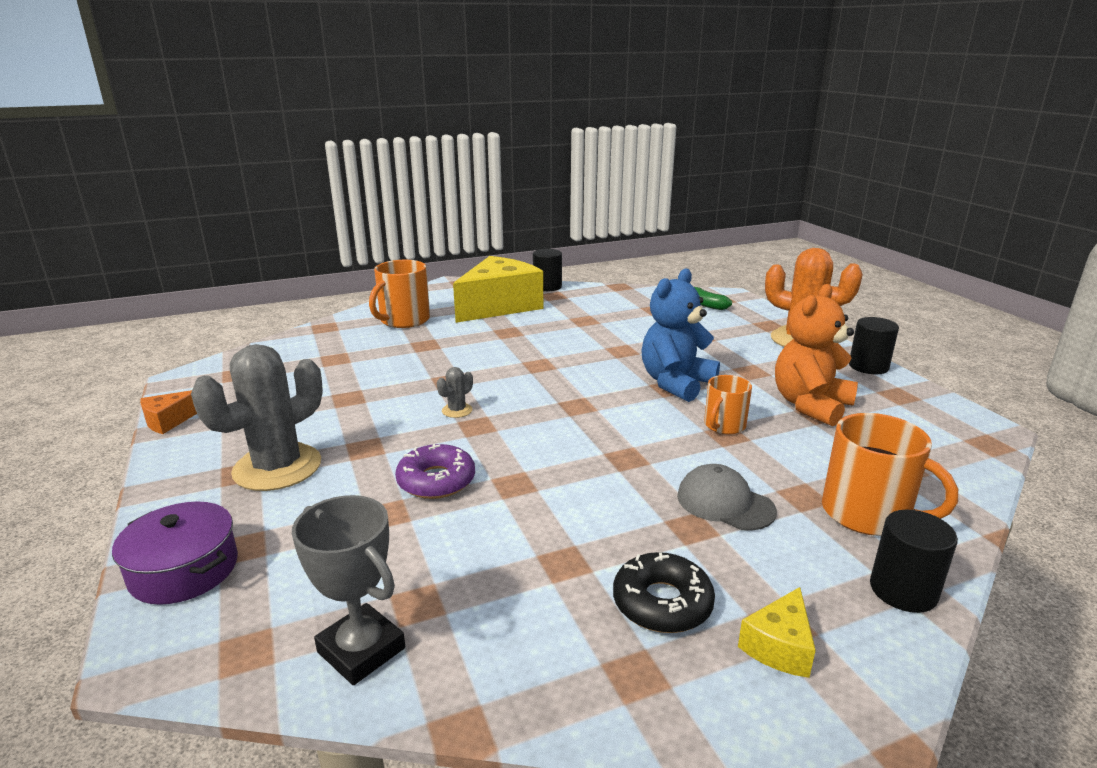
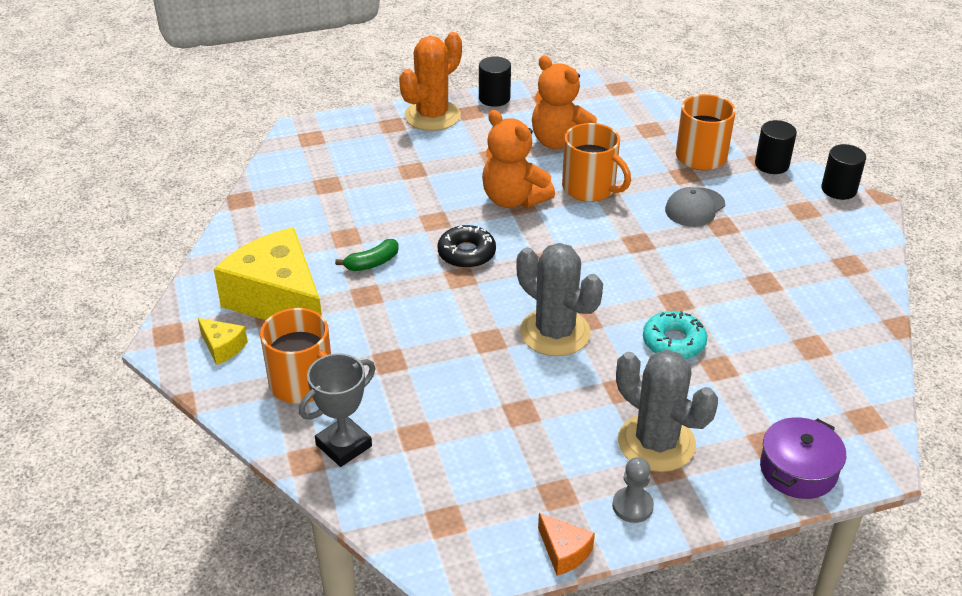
camera: 85 degrees left, 15 degrees up
grey trophy [292,495,405,685] -> grey trophy moved to [299,353,375,467]
purple donut [395,444,475,499] -> turquoise donut [643,311,707,359]
grey cactus [437,367,473,418] -> grey cactus [516,243,603,356], size x2.42
black cylinder [533,249,562,291] -> black cylinder moved to [821,144,866,200]
black donut [613,552,715,633] -> black donut moved to [437,225,496,268]
blue teddy bear [641,268,720,402] -> orange teddy bear [482,110,555,208]
green banana [694,287,732,310] -> green banana moved to [335,239,399,271]
orange mug [704,375,752,434] -> orange mug [562,123,631,202], size x1.63
yellow cheese [738,587,816,678] -> yellow cheese moved to [198,318,248,365]
none -> grey pawn [612,457,654,523]

